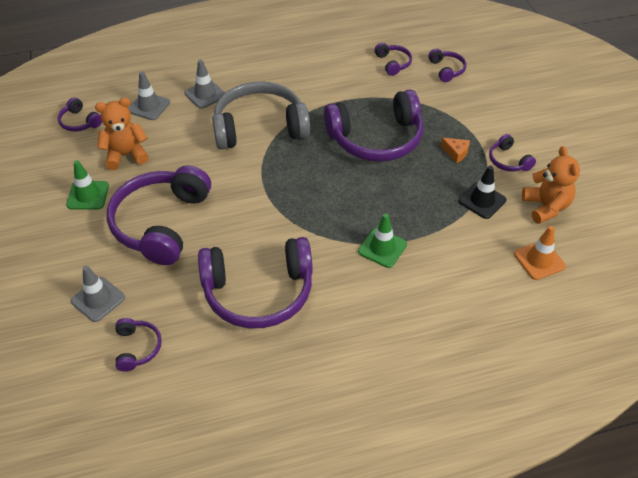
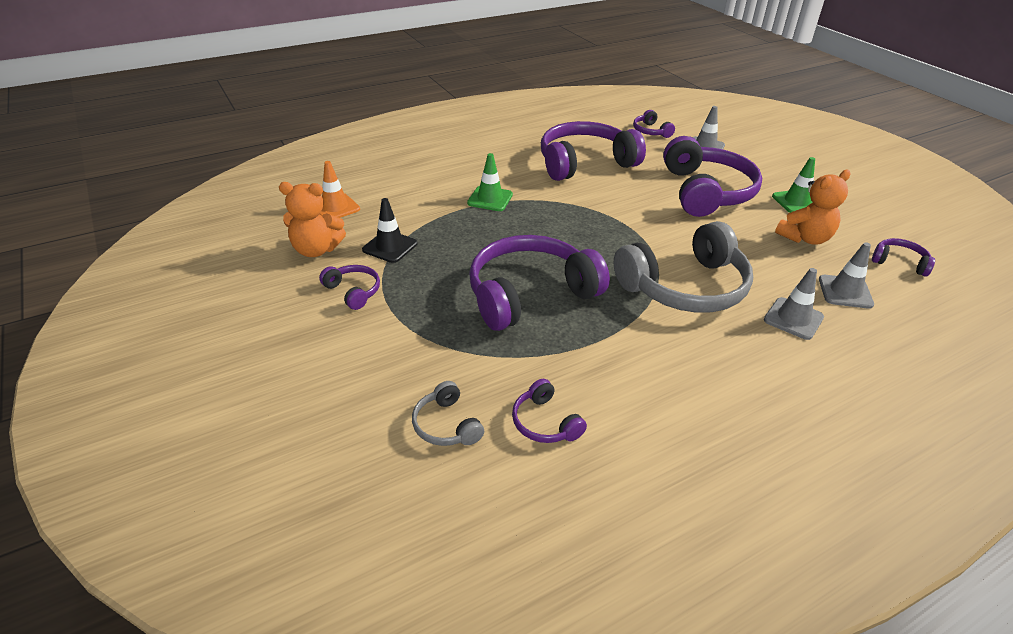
camera: 165 degrees right, 10 degrees down
purple headphones [428,49,466,82] -> grey headphones [412,381,484,446]
orange cheese [441,138,470,163] -> none
orange teddy bear [522,146,580,224] -> orange teddy bear turned 60 degrees counterclockwise [279,182,346,257]

